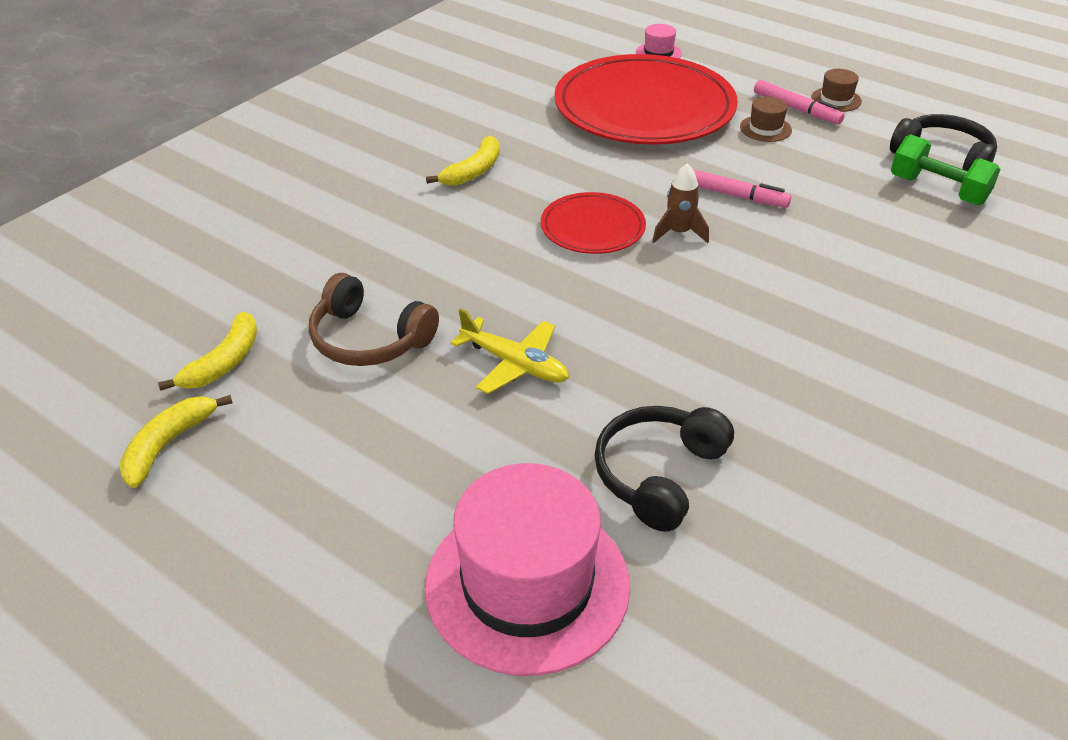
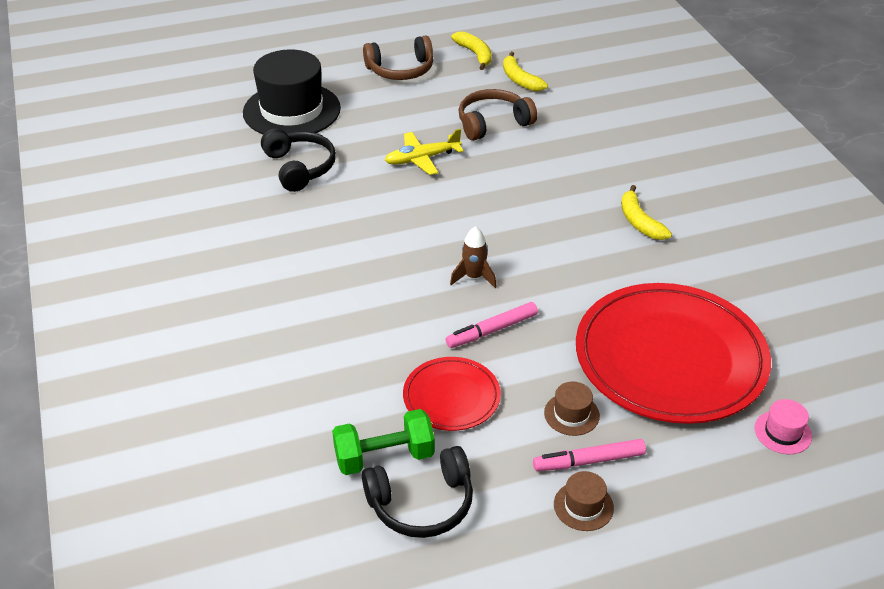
camera: 125 degrees right, 0 degrees up
pink hat [425,463,630,676] -> black hat [243,49,341,134]
red plate [541,192,646,254] -> red plate moved to [403,357,501,431]
none -> brown headphones [363,36,434,80]

